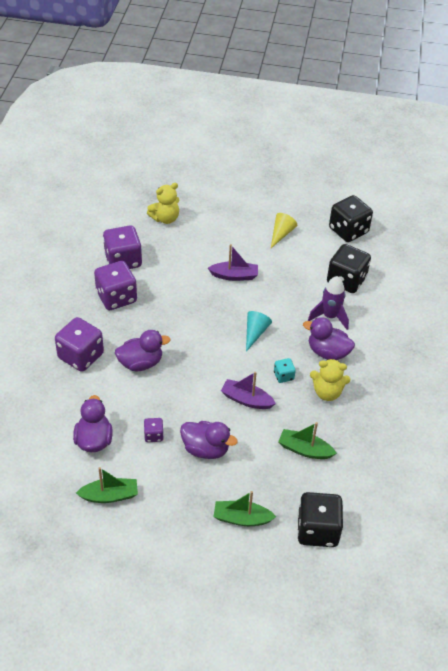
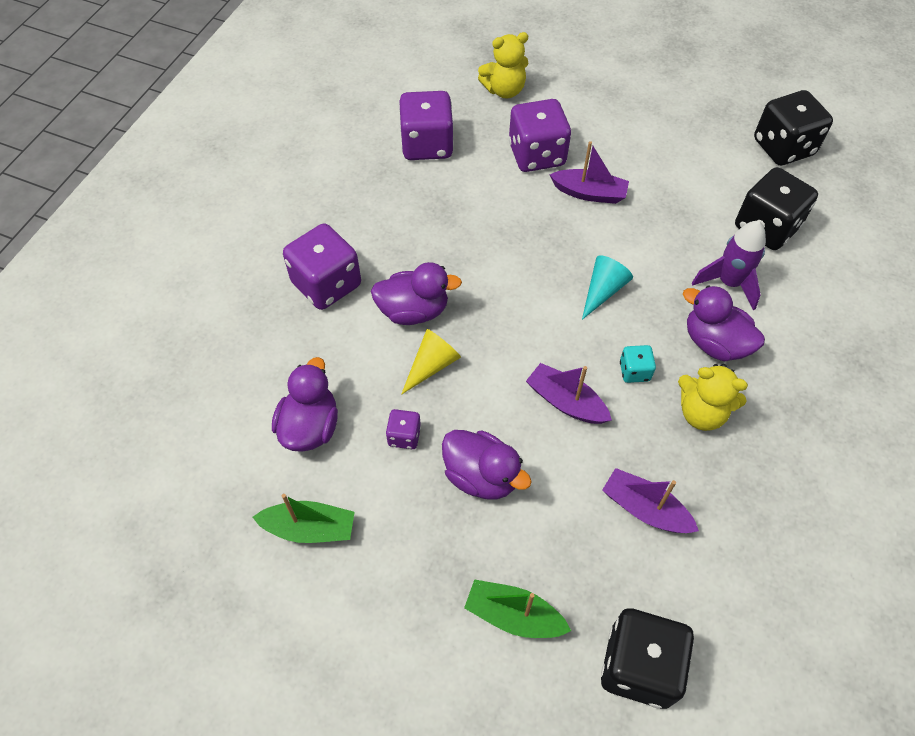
camera: 15 degrees right, 10 degrees up
purple dice [94,261,137,310] -> purple dice moved to [509,99,571,172]
yellow cone [271,213,297,248] -> yellow cone moved to [401,329,461,395]
green boat [278,422,337,459] -> purple boat [602,468,699,533]

